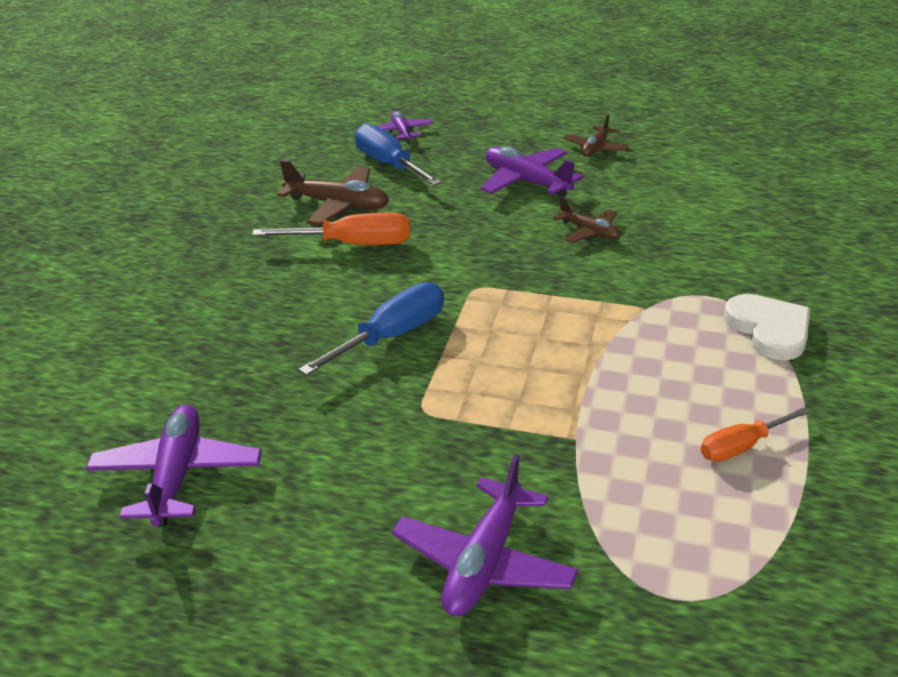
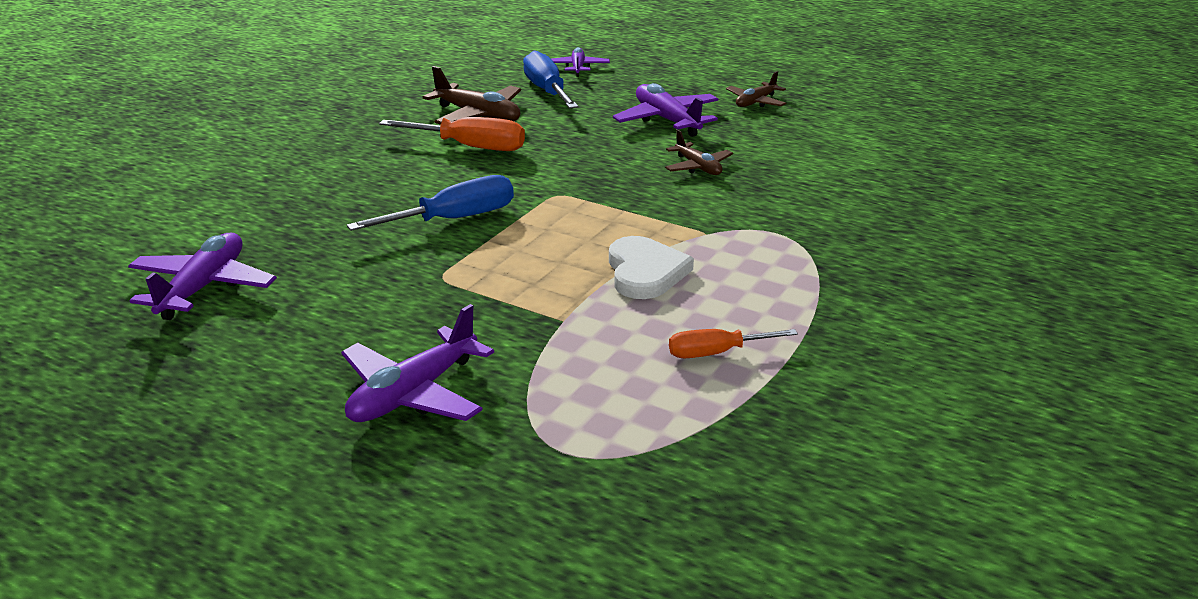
camera: 15 degrees right, 5 degrees down
white heart [724,294,810,360] -> white heart moved to [609,236,694,299]

